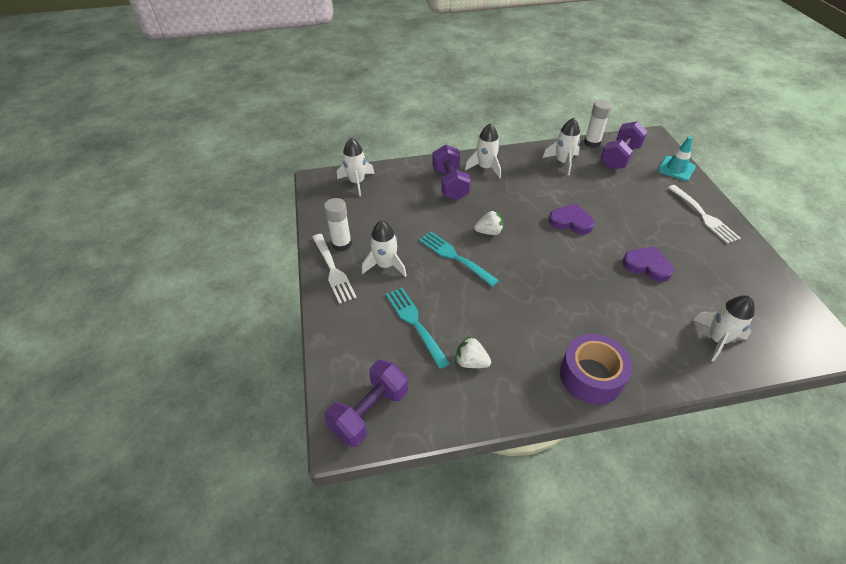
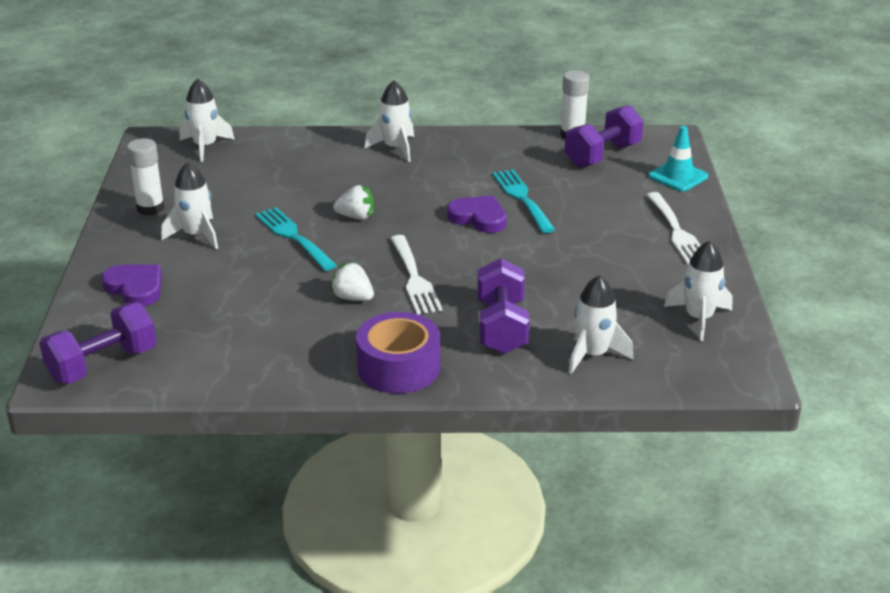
camera: 10 degrees right, 15 degrees down
white fork [312,234,357,304] -> white fork moved to [390,235,442,314]
turquoise fork [386,288,450,369] -> turquoise fork moved to [492,169,555,233]
purple dumbbell [433,144,471,200] -> purple dumbbell moved to [477,258,529,354]
white strawberry [455,336,491,368] -> white strawberry moved to [330,262,374,301]
white rocket [543,118,580,175] -> white rocket moved to [664,241,733,341]
purple heart [622,247,674,282] -> purple heart moved to [101,265,162,306]

